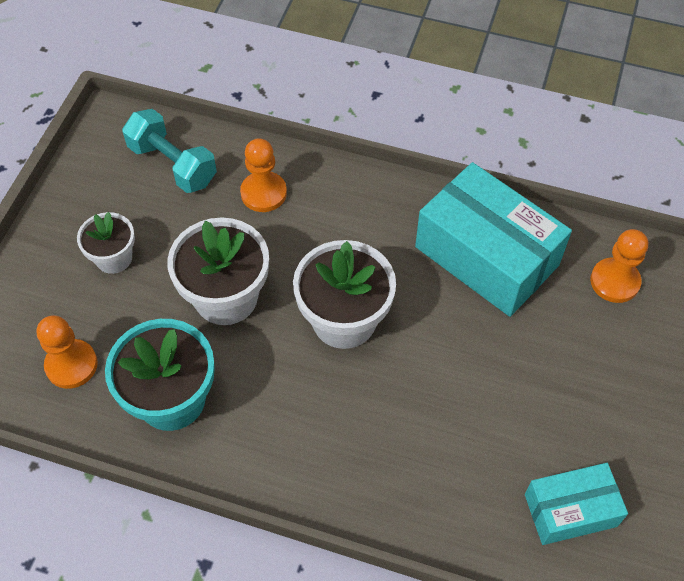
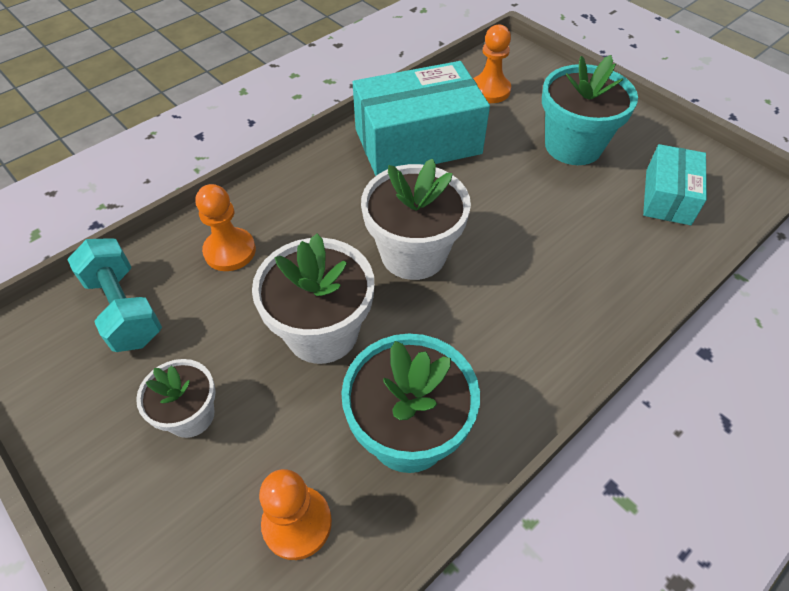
camera: 60 degrees left, 5 degrees down
turquoise dumbbell [122,109,217,193] -> turquoise dumbbell turned 75 degrees clockwise [67,238,162,352]
none -> turquoise flower pot [542,55,638,165]

